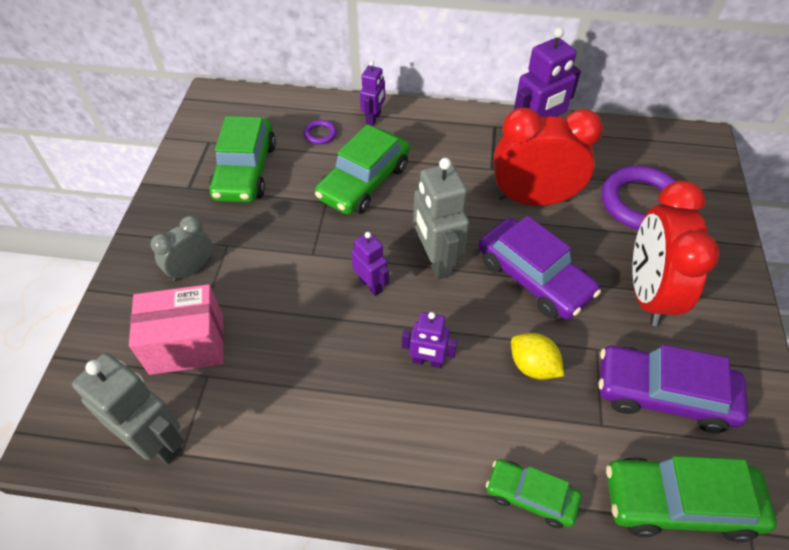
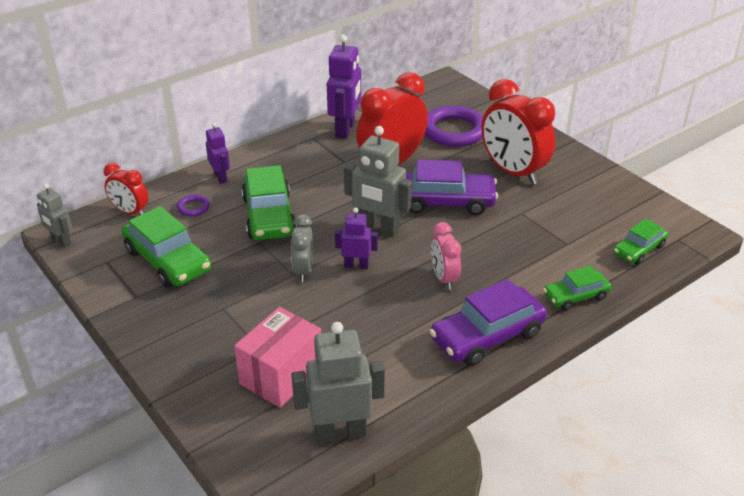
camera: 45 degrees left, 15 degrees down
grey clock [150,216,212,282] -> grey clock moved to [291,214,313,282]
purple robot [402,312,457,368] -> pink clock [431,222,461,290]
yellow lemon [511,333,564,379] -> none
purple car [598,345,748,433] -> purple car moved to [429,279,547,366]
green car [606,456,777,542] -> green car [613,219,668,265], size x0.59
none -> grey robot [37,184,72,248]
none -> red clock [104,163,149,215]

